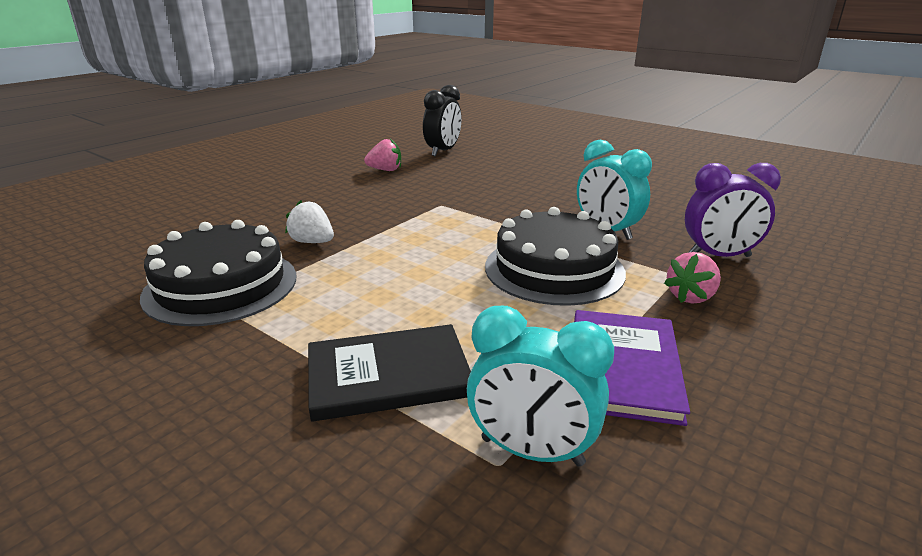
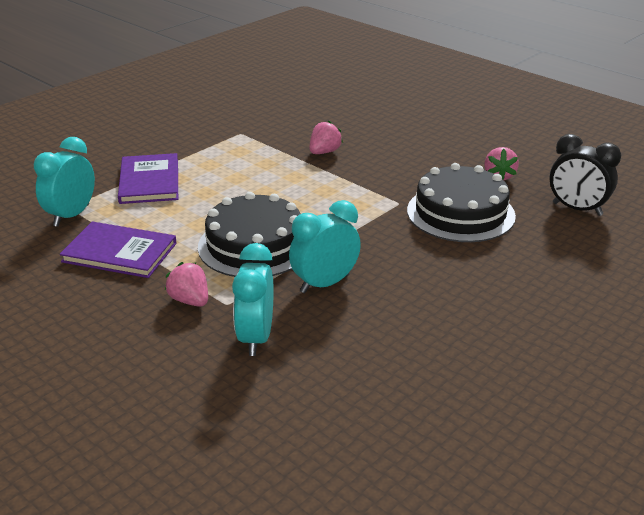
camera: 95 degrees right, 5 degrees up
black cake [140,220,296,326] -> black cake moved to [407,163,516,242]
white strawberry [285,200,334,243] -> pink strawberry [310,120,343,154]
black book [308,324,471,422] -> purple book [118,153,178,204]
purple clock [685,163,781,257] -> turquoise clock [232,243,273,356]

